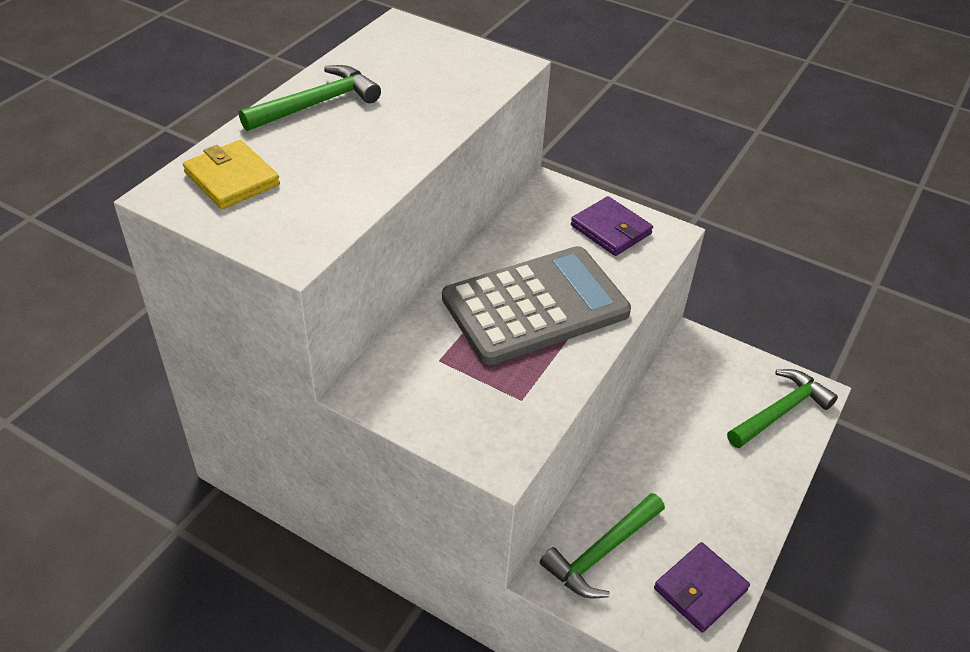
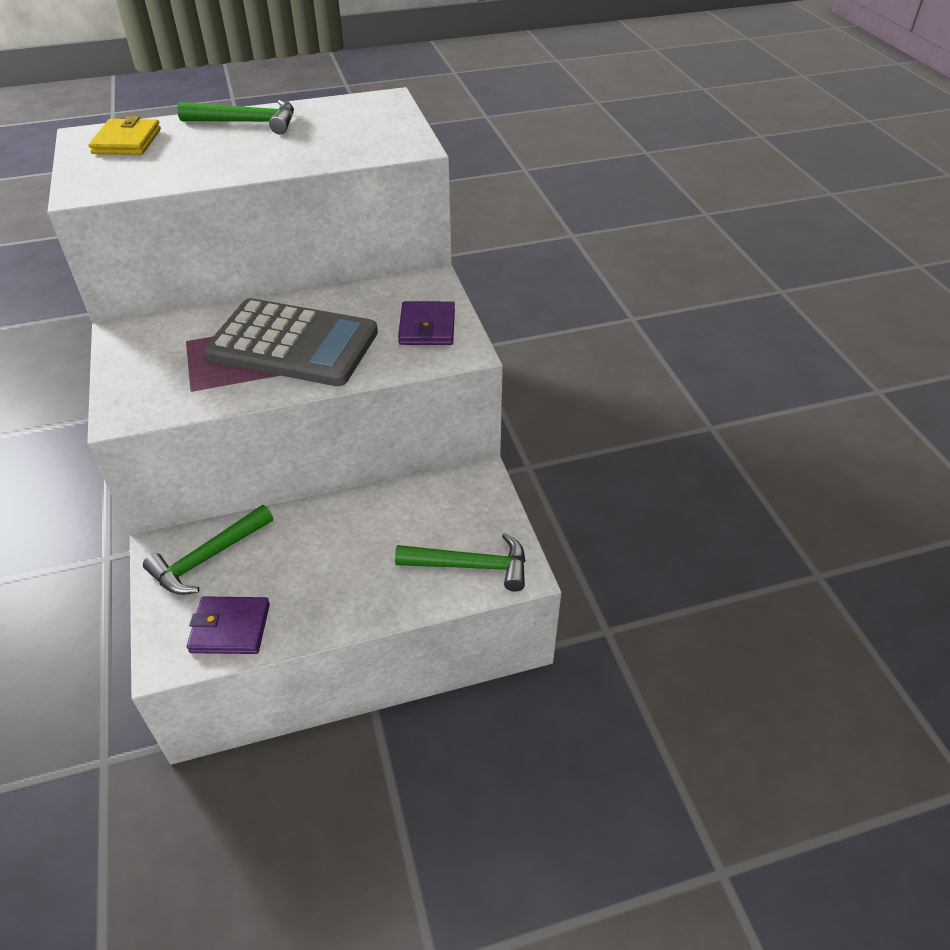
camera: 45 degrees right, 0 degrees up
green hammer [540,493,665,599] -> green hammer turned 45 degrees counterclockwise [143,505,273,595]

